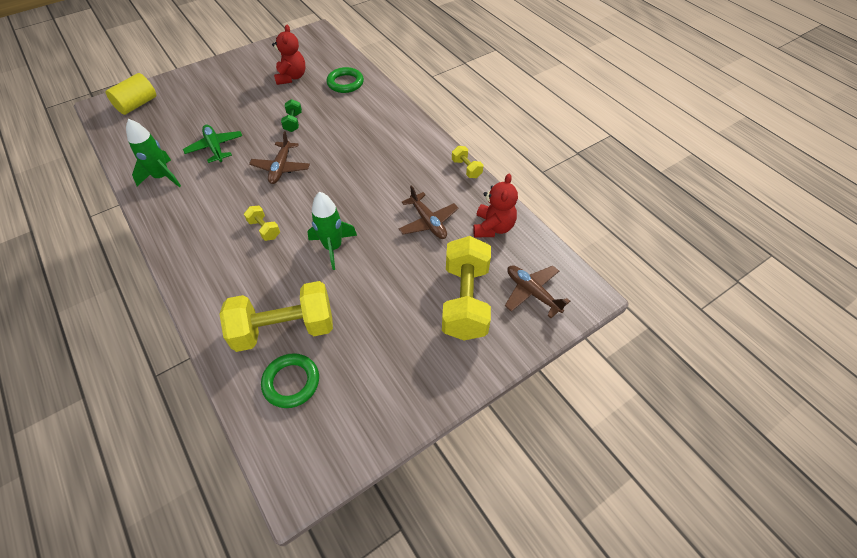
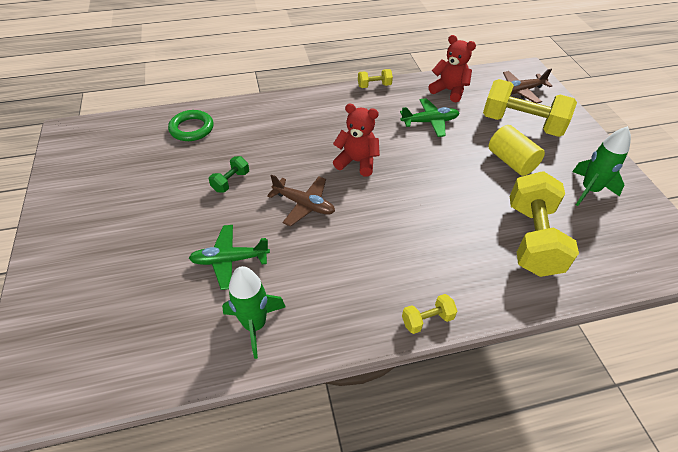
camera: 70 degrees left, 5 degrees down
yellow cylinder [106,73,156,115] -> yellow cylinder moved to [488,125,545,176]
yellow dumbbell [244,206,280,241] -> yellow dumbbell moved to [402,294,457,334]
green ring [261,353,319,408] -> none
red teddy bear [272,25,305,85] -> red teddy bear moved to [333,103,380,177]
green dumbbell [281,99,302,132] -> green dumbbell turned 75 degrees counterclockwise [209,156,249,193]
green rocket [307,192,357,270] -> green rocket moved to [572,126,631,206]
brown plane [399,185,459,239] -> green plane [400,98,459,137]

